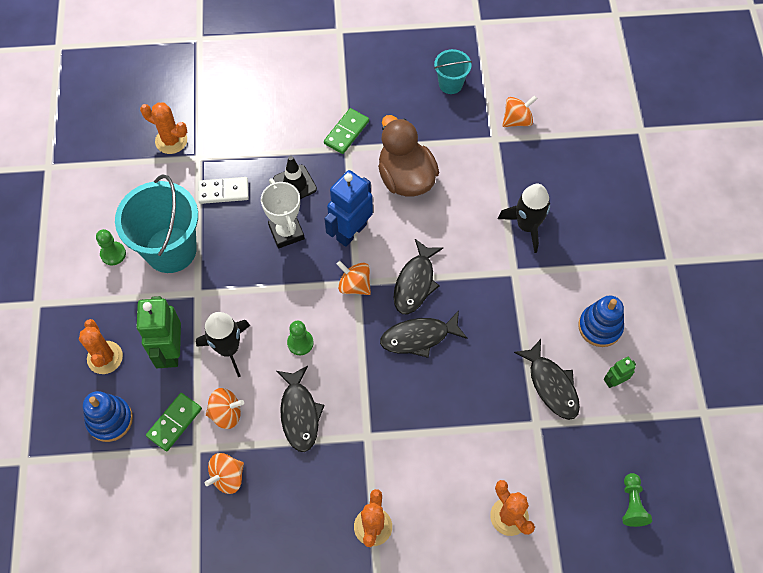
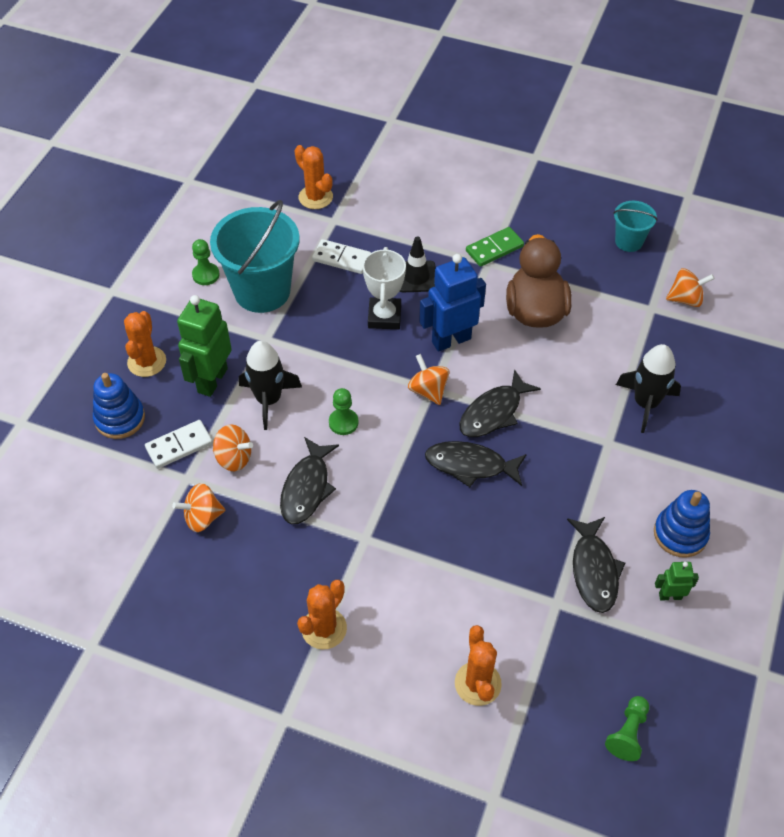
camera: 25 degrees right, 10 degrees down
green domino [146,393,202,451] -> white domino [145,420,213,469]

